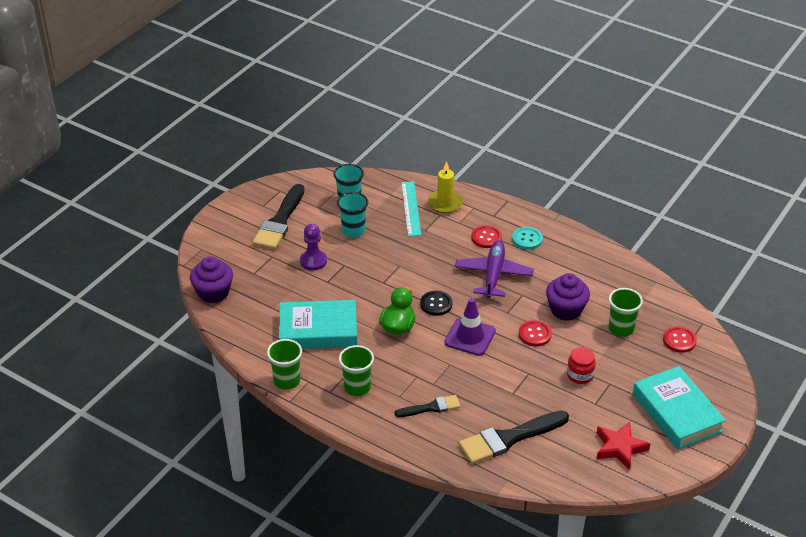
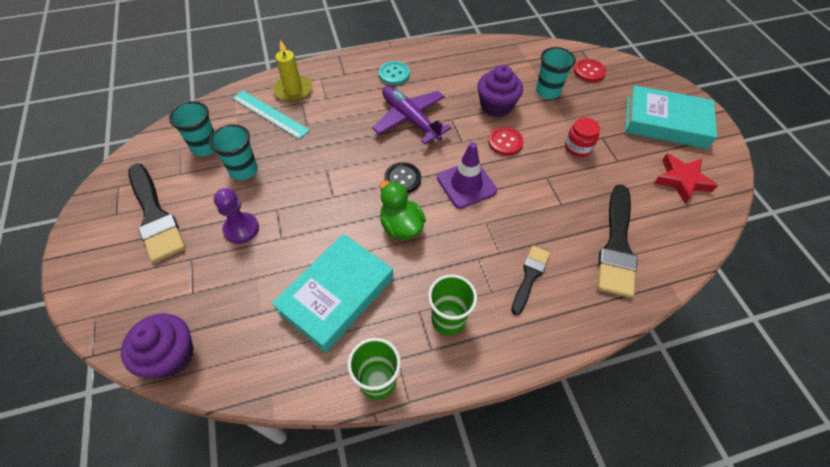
camera: 50 degrees left, 15 degrees up
red button [471,225,502,248] -> none
green cup [609,288,643,337] -> turquoise cup [536,47,576,99]

